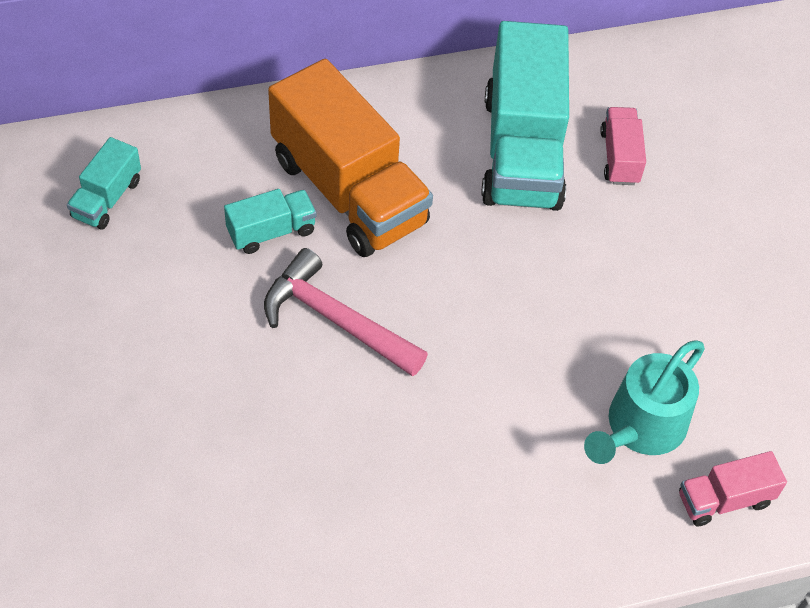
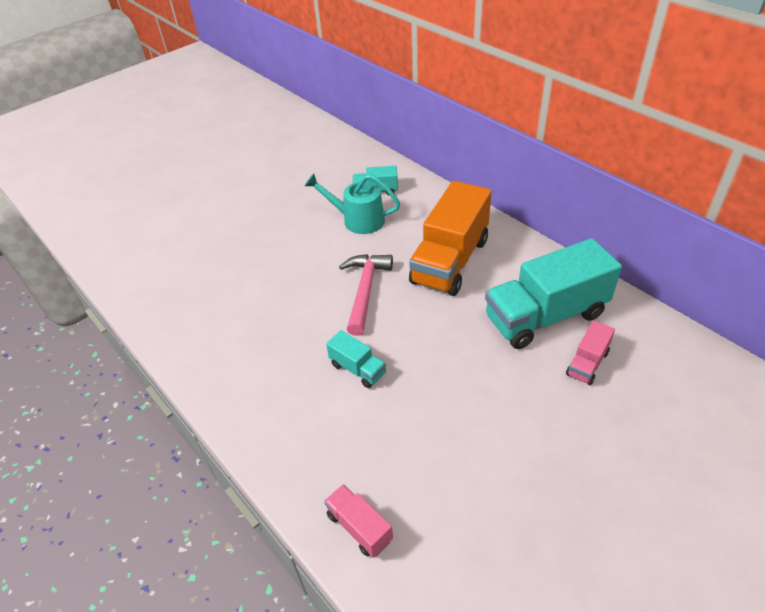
camera: 70 degrees right, 10 degrees down
turquoise truck [224,189,317,254] -> turquoise truck moved to [326,330,386,388]
turquoise watering can [584,340,705,464] -> turquoise watering can moved to [305,174,400,234]
pink truck [600,107,646,185] -> pink truck turned 150 degrees clockwise [566,321,615,385]

